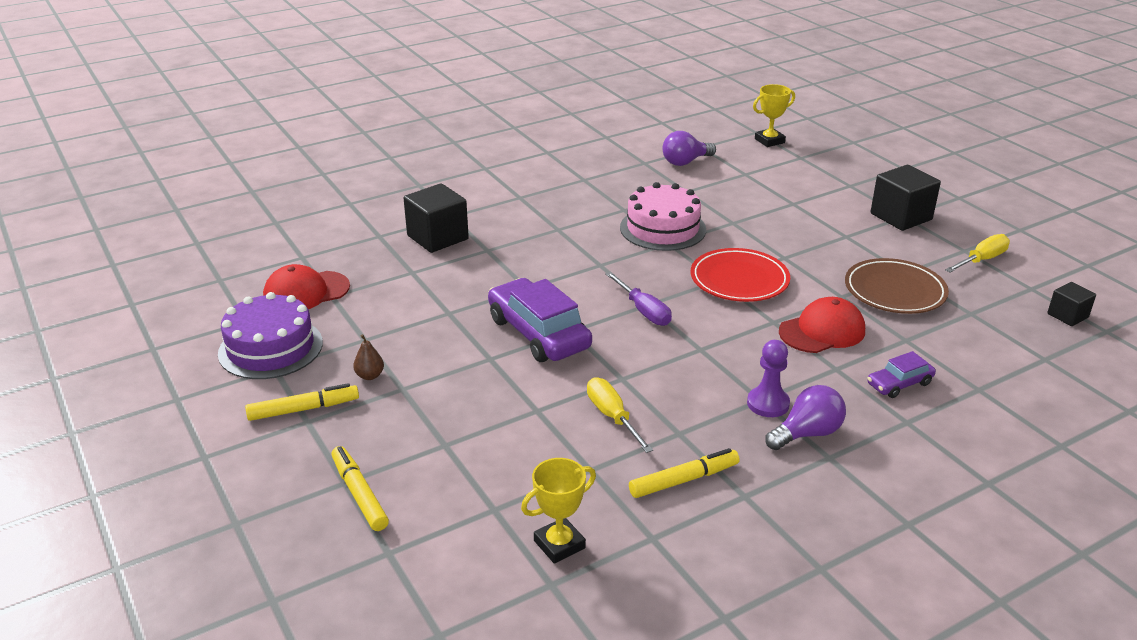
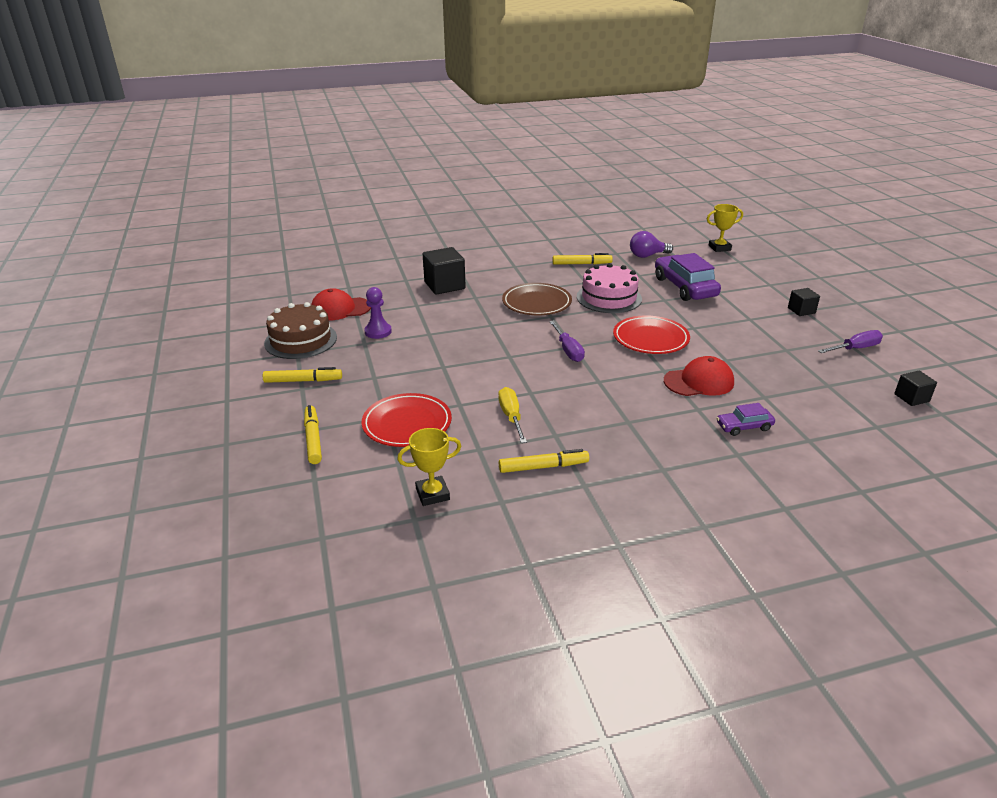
camera: 15 degrees right, 0 degrees up
purple cake [218,292,323,379] -> brown cake [264,302,337,359]
brown pear [353,334,384,380] -> none
purple car [488,278,592,362] -> purple car moved to [655,253,721,301]
purple pawn [747,340,790,417] -> purple pawn moved to [364,287,392,339]
purple light bulb [765,385,846,450] -> none
brown plate [845,258,949,314] -> brown plate moved to [502,283,572,315]
black cube [870,165,941,231] -> black cube [788,288,820,316], size x0.56
yellow screwdriver [945,234,1010,273] -> purple screwdriver [818,330,883,353]
none -> red plate [361,393,452,447]
none -> yellow marker [553,253,613,265]

